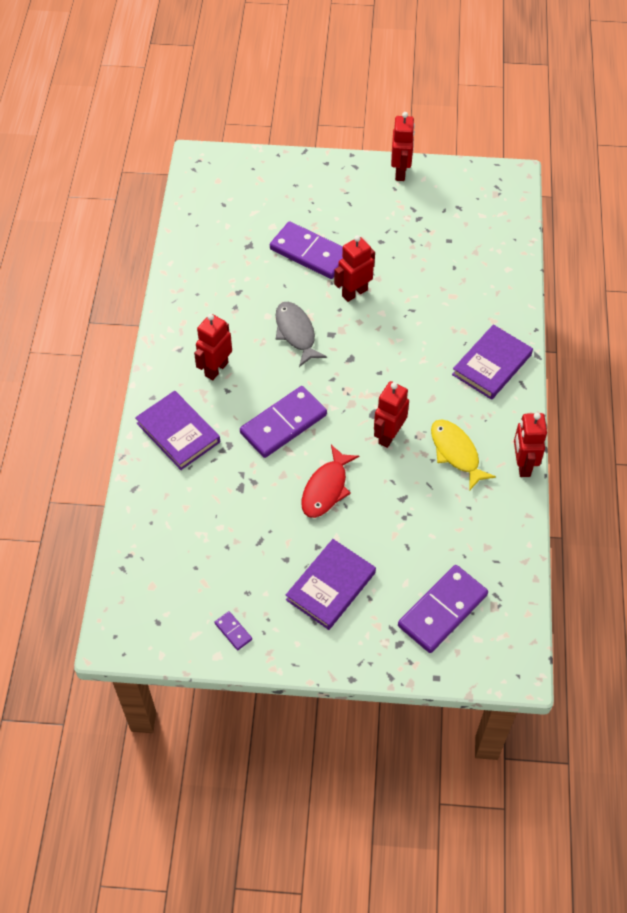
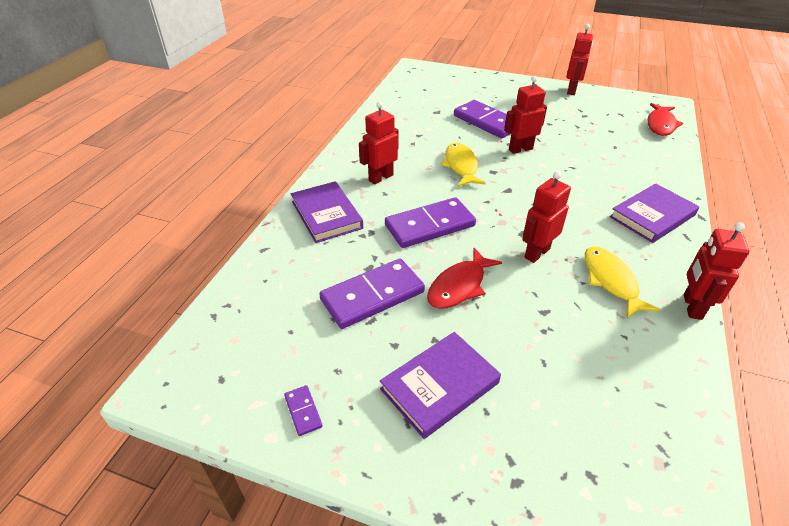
camera: 15 degrees right, 15 degrees down
grey fish [276,302,327,367] -> yellow fish [441,143,486,186]
purple domino [398,565,488,653] -> purple domino moved to [319,259,425,329]
none -> red fish [647,103,683,136]

